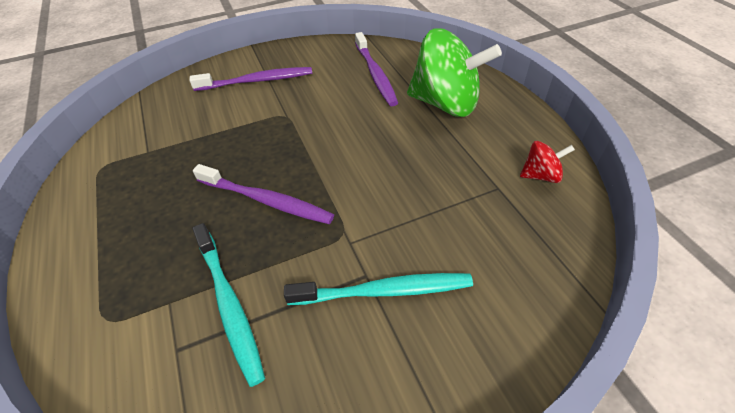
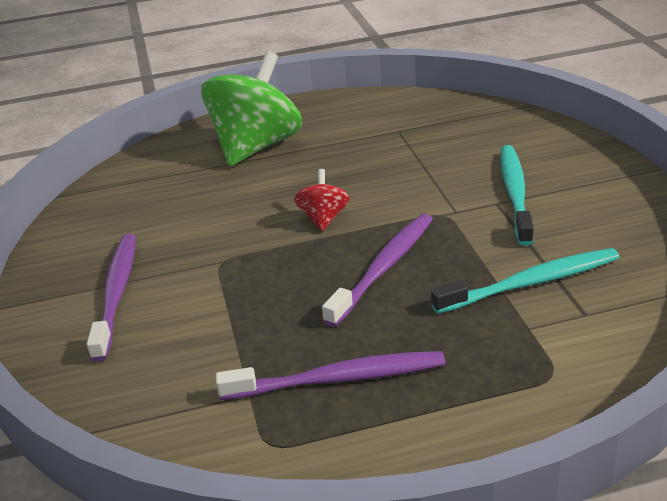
camera: 80 degrees left, 15 degrees down
purple toothbrush [355,32,398,106] -> purple toothbrush moved to [216,351,445,400]
red spinning top [520,141,575,183] -> red spinning top moved to [294,169,350,231]

